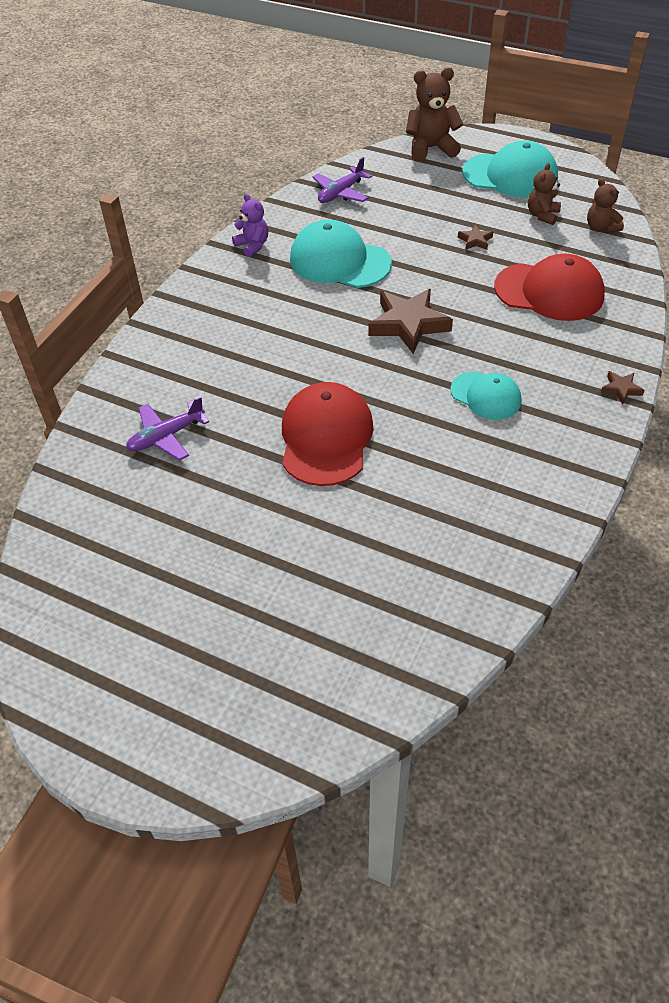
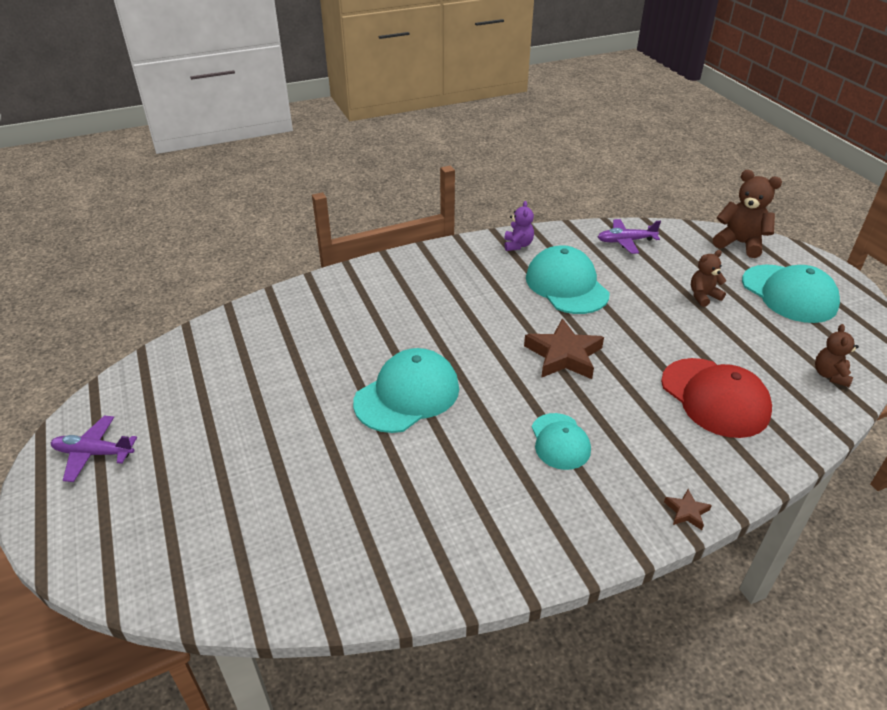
camera: 40 degrees right, 10 degrees down
purple plane [126,396,209,461] -> purple plane moved to [51,416,137,482]
red cap [282,382,374,486] -> turquoise cap [353,348,459,433]
brown star [458,225,493,250] -> none
brown teddy bear [528,163,561,225] -> brown teddy bear moved to [691,250,726,307]

